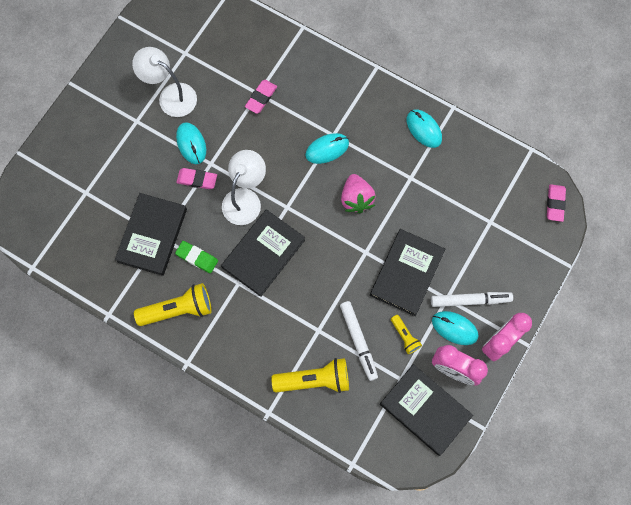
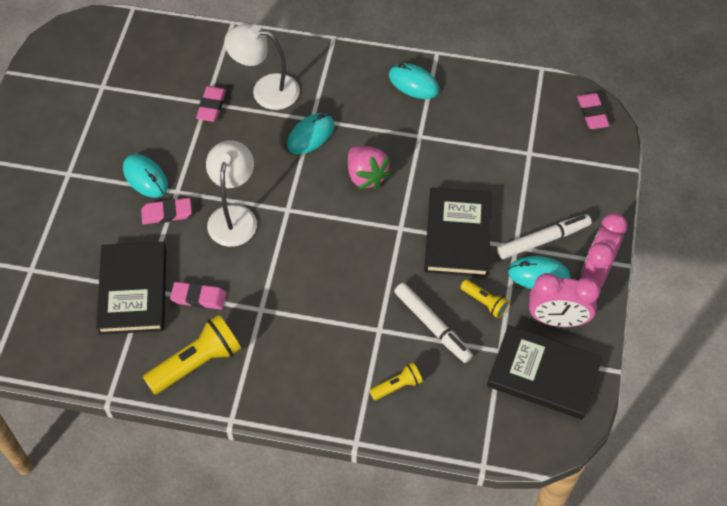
camera: 20 degrees left, 15 degrees down
white lamp [132,47,197,117] -> white lamp moved to [224,24,300,110]
green eraser [175,241,218,273] -> pink eraser [170,282,226,310]
black book [221,209,305,297] -> none
yellow flashlight [271,358,349,393] -> yellow flashlight [369,362,423,400], size x0.53

